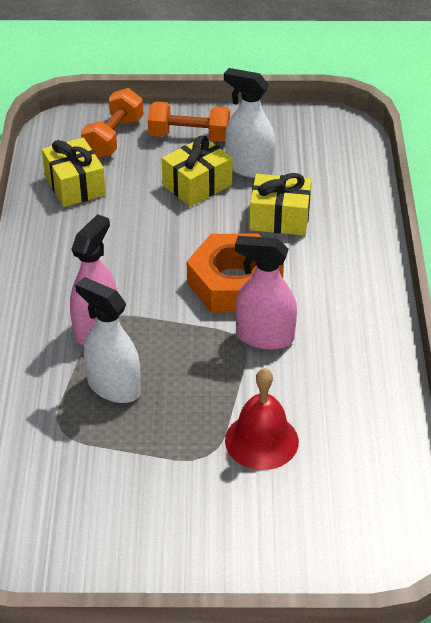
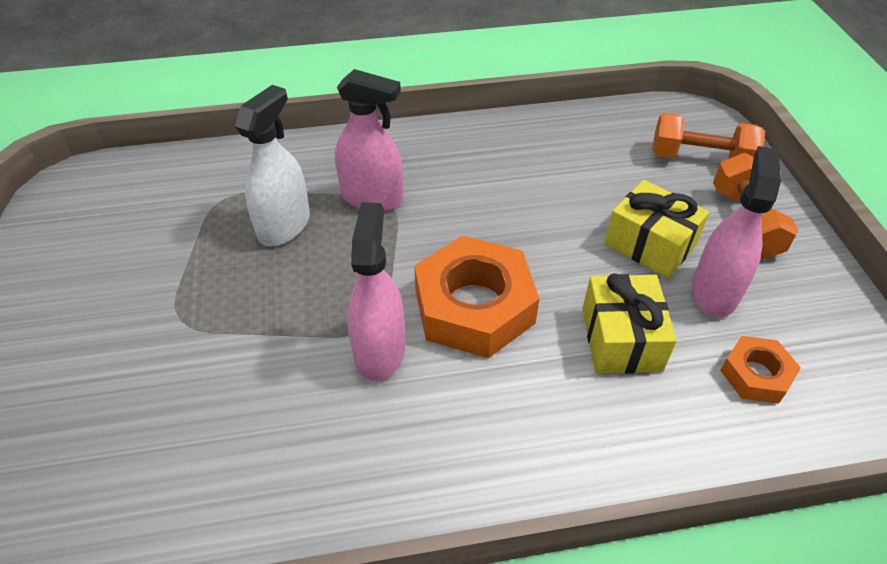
camera: 80 degrees right, 5 degrees up
yellow gift [42,138,106,207] -> none
white spray bottle [224,68,276,178] -> pink spray bottle [692,146,781,318]
red bell [225,368,299,470] -> none
none -> orange nut [720,336,801,404]

